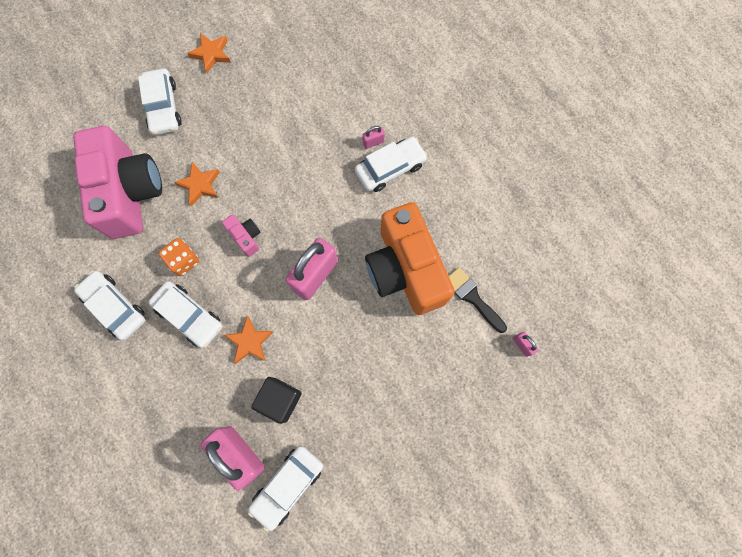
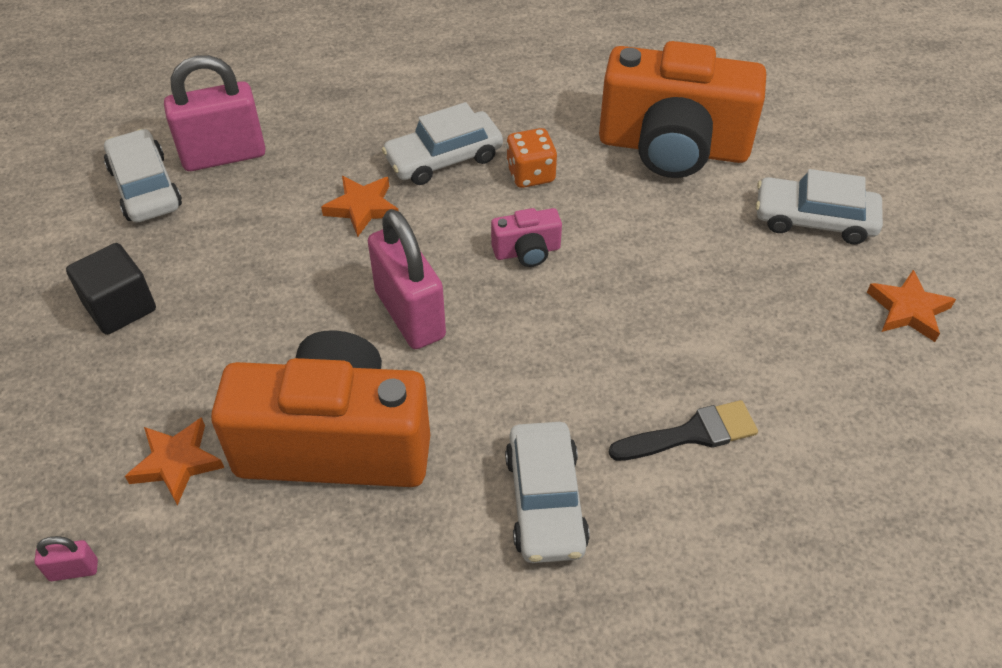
camera: 115 degrees right, 25 degrees down
pink camera [73,126,162,239] -> orange camera [599,41,766,178]
white car [74,271,145,340] -> none
orange star [174,162,220,206] -> orange star moved to [125,417,224,505]
black cube [252,377,302,424] -> black cube moved to [66,243,156,335]
pink padlock [362,126,385,149] -> none
black brush [449,267,507,333] -> black brush moved to [609,400,758,461]

